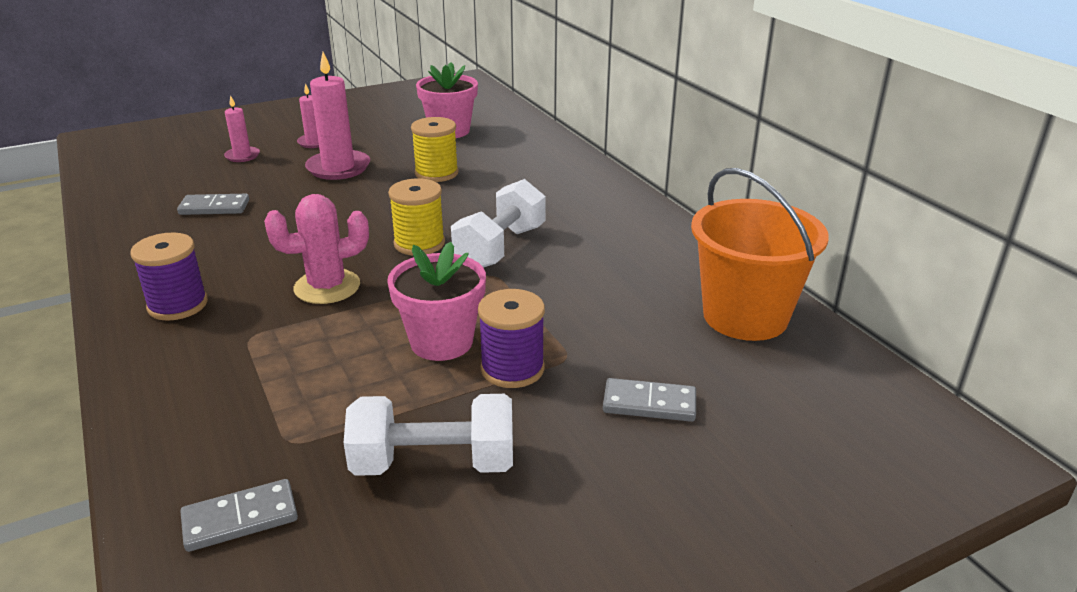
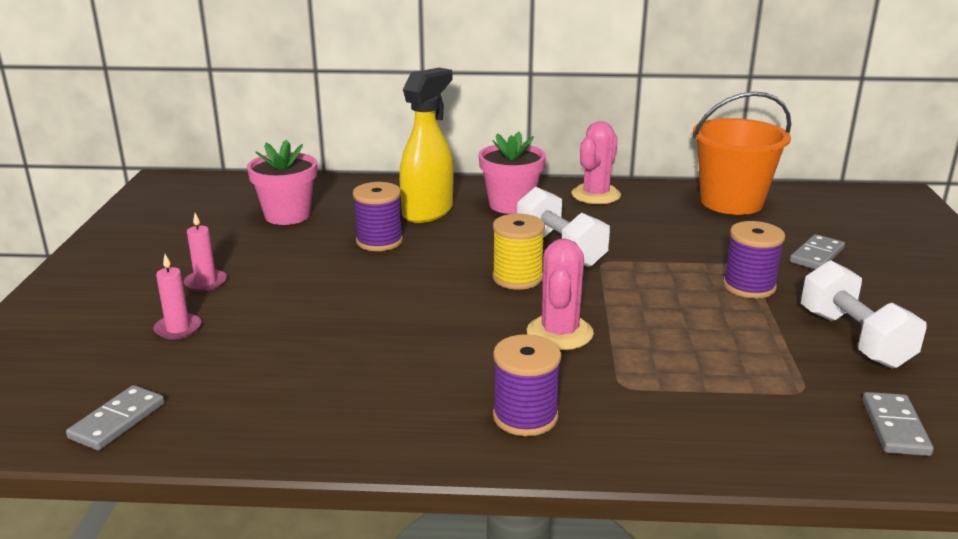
camera: 60 degrees left, 5 degrees down
grey domino [177,194,249,215] -> grey domino moved to [66,385,165,450]
pink candle [305,52,370,180] -> none
white dumbbell [344,394,513,476] -> white dumbbell turned 45 degrees counterclockwise [801,260,926,369]
pink flower pot [387,242,486,361] -> pink flower pot moved to [479,132,546,214]
yellow spool [411,117,459,182] -> purple spool [353,182,403,251]
none -> yellow spray bottle [399,68,453,223]
none -> pink cactus [571,121,621,204]

